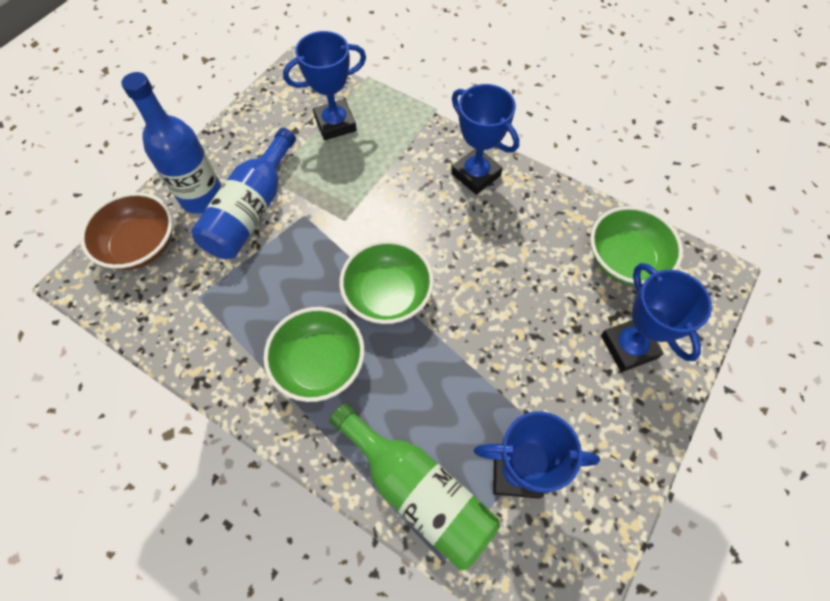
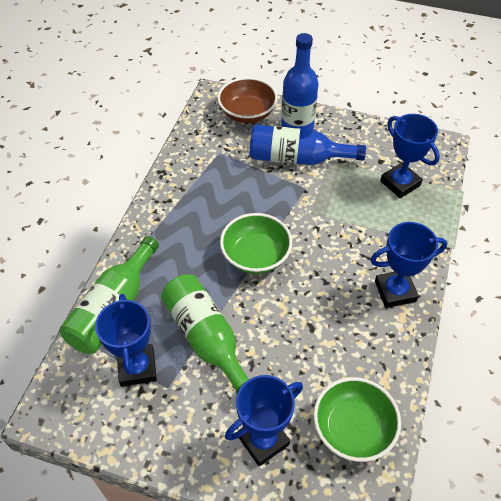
camera: 75 degrees right, 10 degrees down
green bowl [264,307,364,402] -> none
blue trophy [451,84,519,195] -> blue trophy turned 45 degrees clockwise [370,222,448,308]
none -> green bottle [161,274,249,394]

